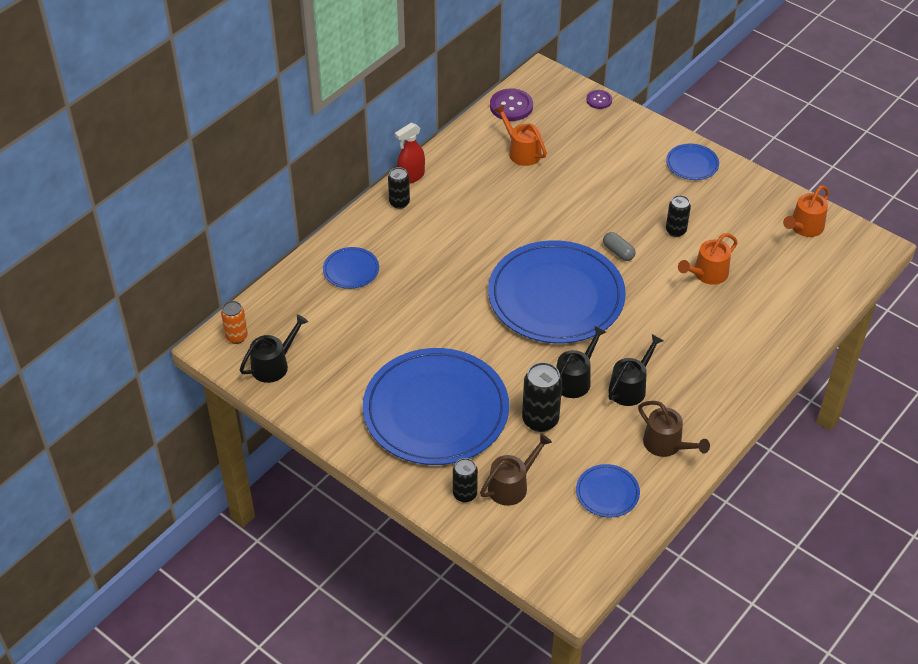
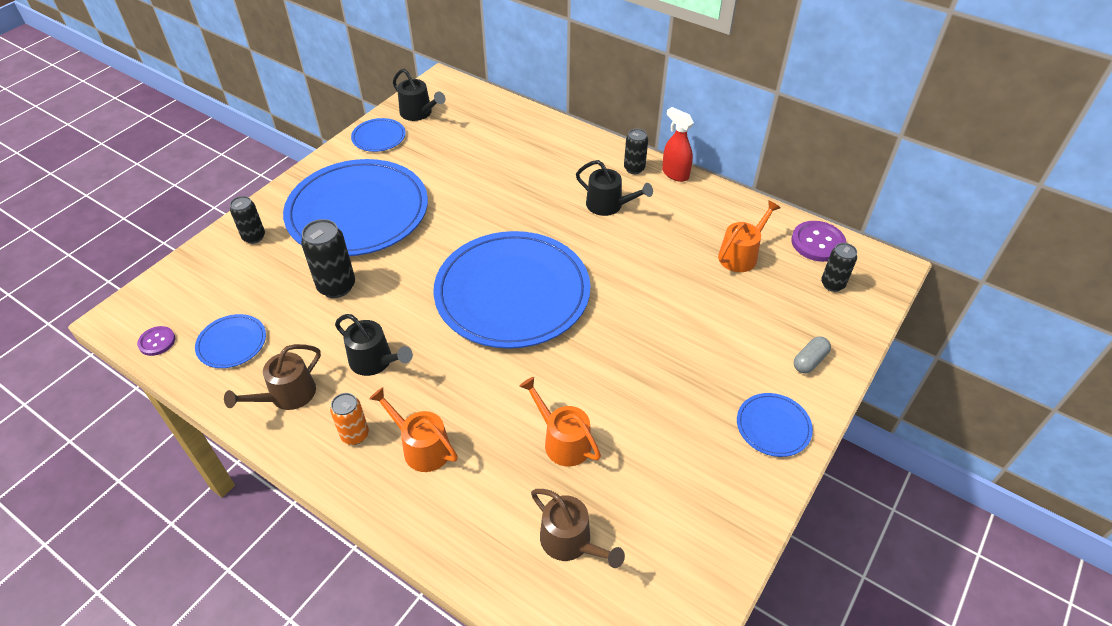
camera: 85 degrees right, 0 degrees up
orange can [221,301,248,344] -> orange can moved to [330,393,369,445]
blue plate [323,247,379,289] -> blue plate moved to [351,118,406,152]
brown watering can [480,433,552,506] -> brown watering can moved to [531,489,625,568]
black watering can [556,326,606,398] -> black watering can moved to [576,160,653,216]
purple button [586,90,612,109] -> purple button moved to [137,326,175,356]
grey capsule [603,232,635,261] -> grey capsule moved to [794,336,831,373]
black can [666,195,691,237] -> black can moved to [821,243,857,292]
orange watering can [783,185,829,237] -> orange watering can moved to [369,387,458,472]

